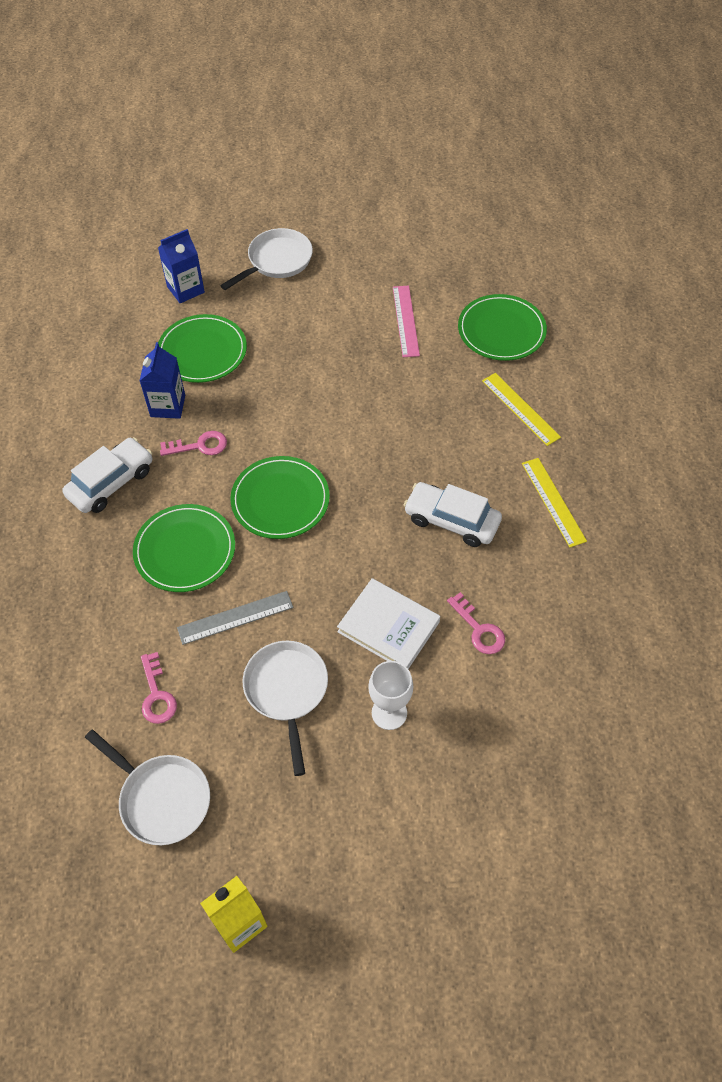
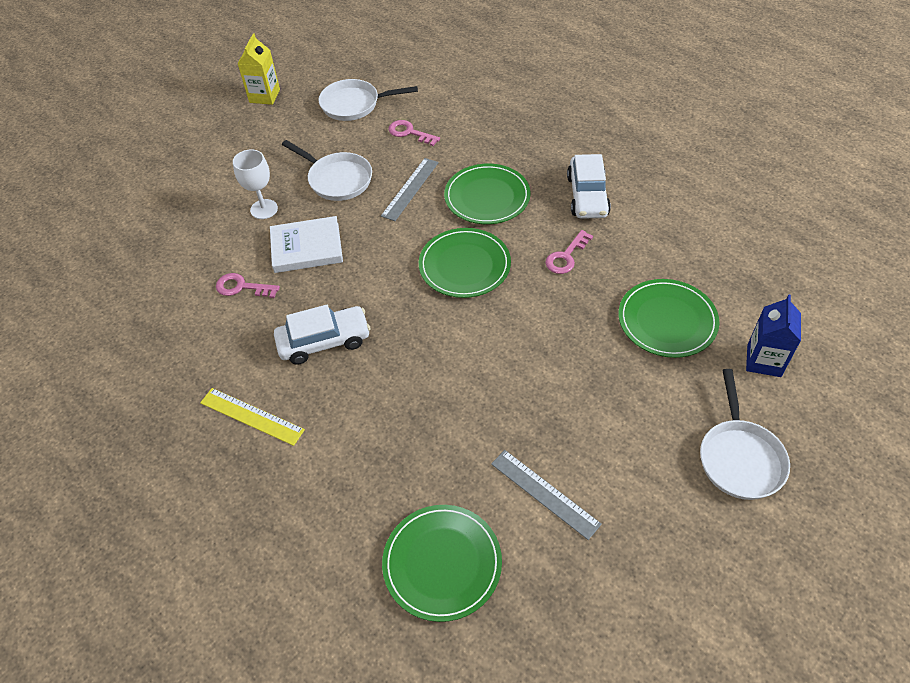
camera: 140 degrees right, 5 degrees down
blue carton [139,342,185,419] -> none
pink ruler [393,285,420,357] -> grey ruler [491,450,602,540]
yellow ruler [482,373,561,446] -> none

